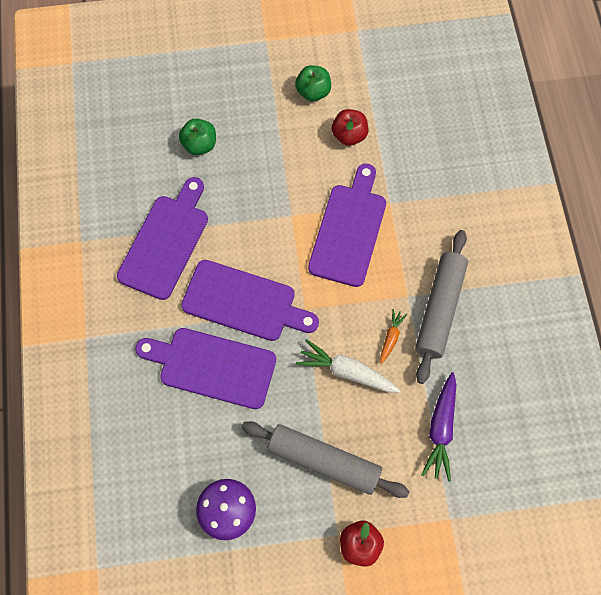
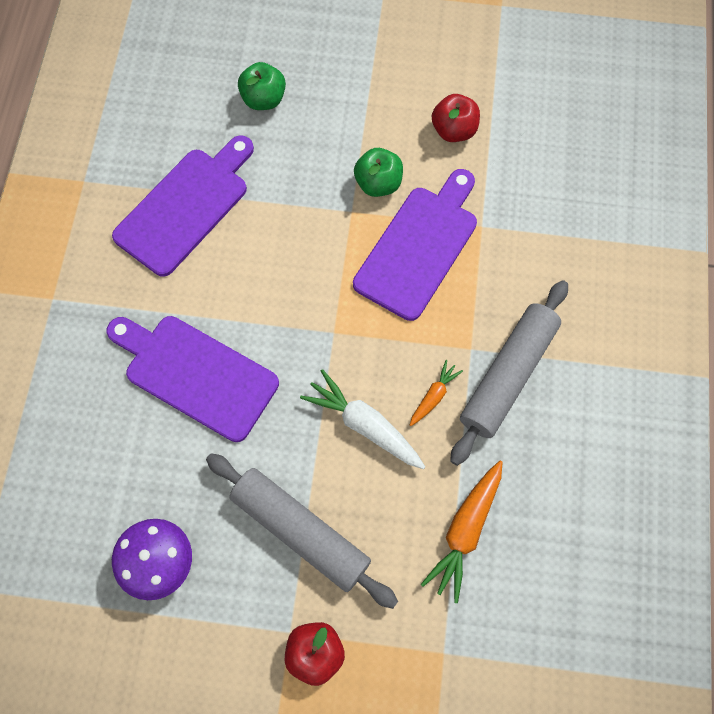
camera: 15 degrees right, 0 degrees up
purple cutting board [181,260,319,341] -> none
green apple [295,65,331,101] -> green apple moved to [354,148,403,197]
purple carrot [421,372,456,482] -> orange carrot [420,461,503,603]

